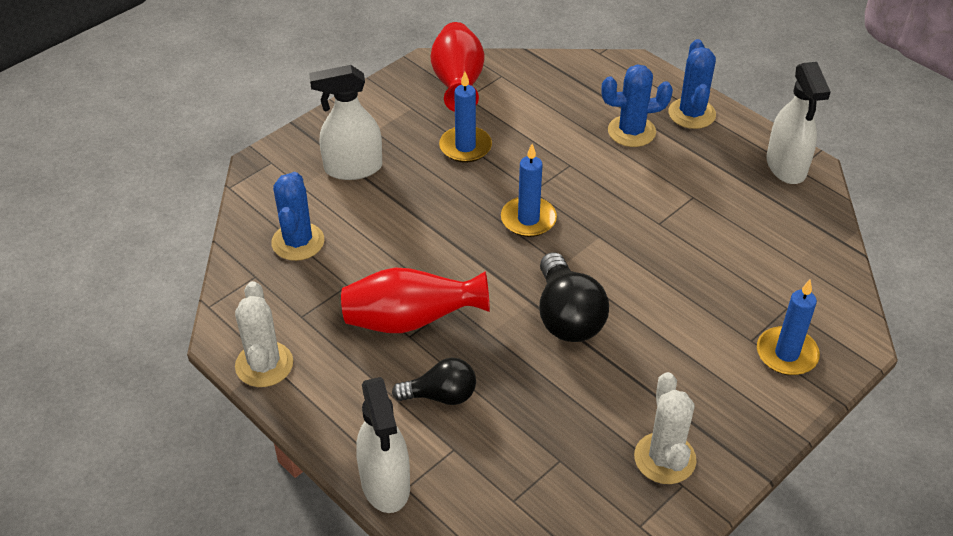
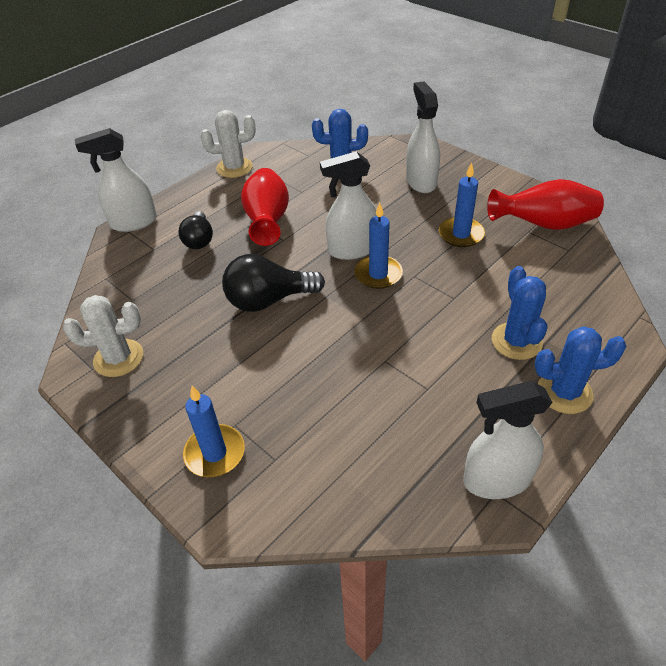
camera: 90 degrees right, 0 degrees up
none -> white spray bottle [320,151,377,260]

